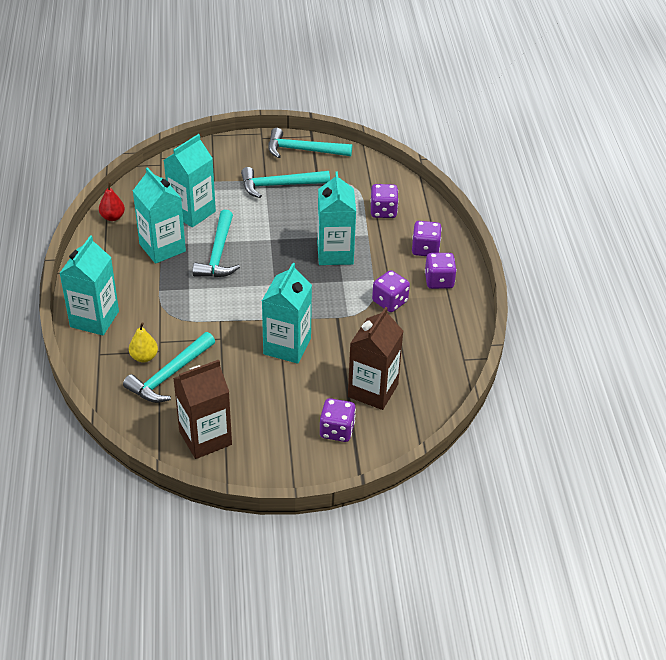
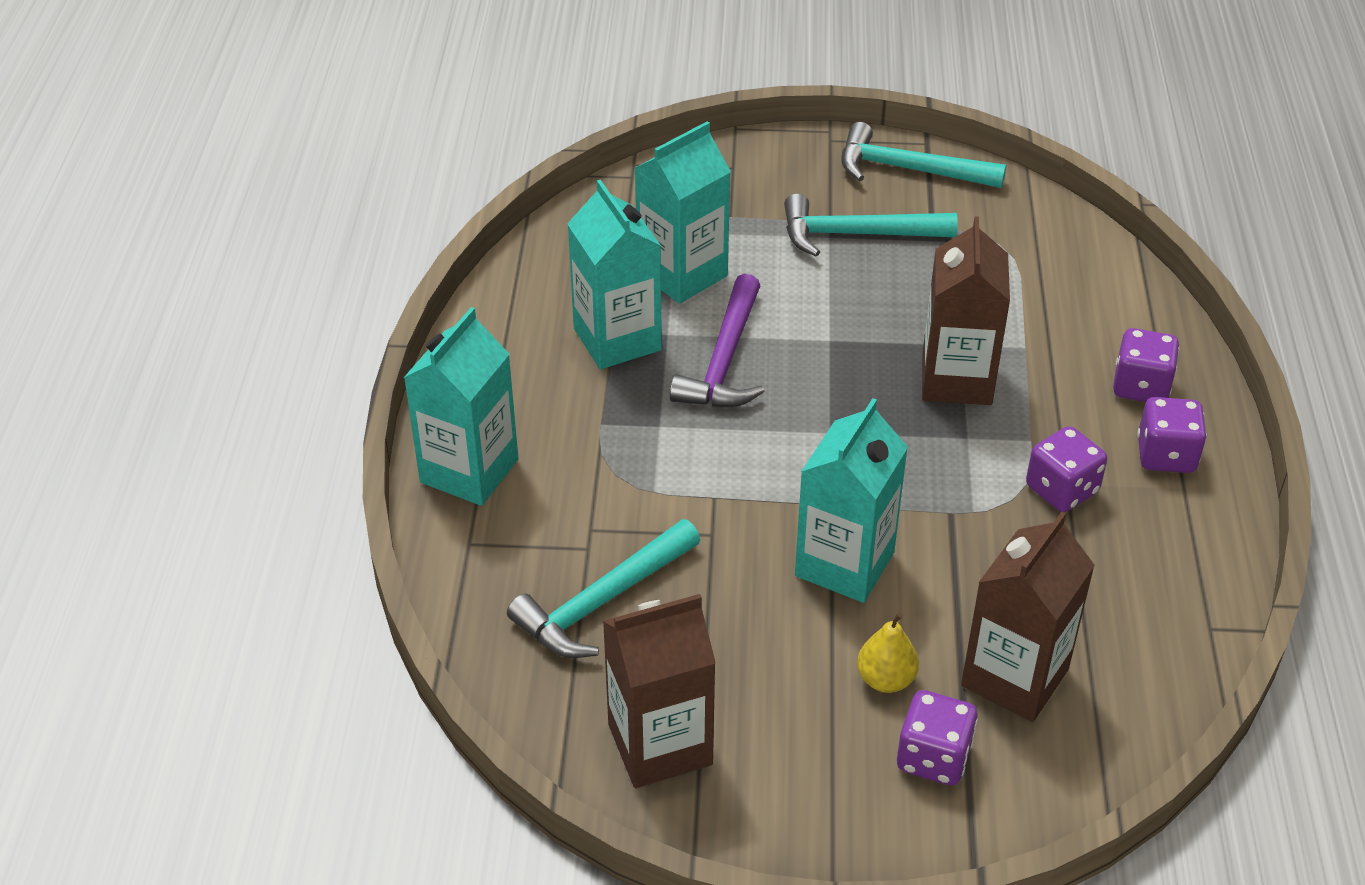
camera: 10 degrees right, 0 degrees up
red pear [99,182,125,221] -> none
yellow pear [129,322,158,363] -> yellow pear moved to [857,613,919,693]
turquoise hammer [192,210,240,277] -> purple hammer [670,274,764,407]
turquoise carton [317,172,356,265] -> brown carton [922,216,1010,405]
purple dice [371,184,399,218] -> none

